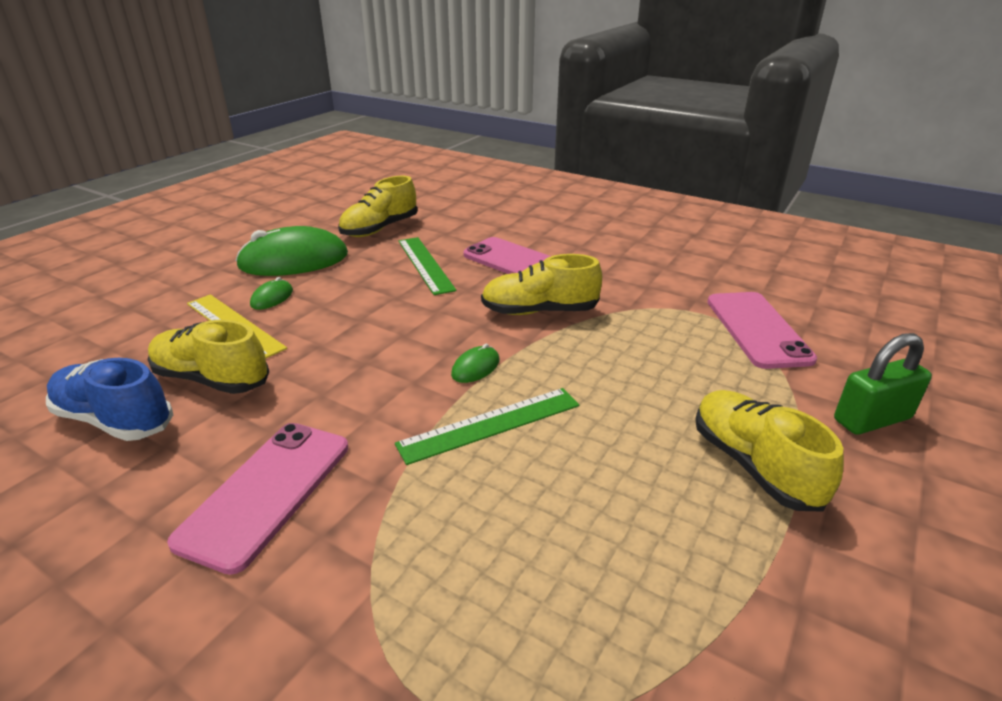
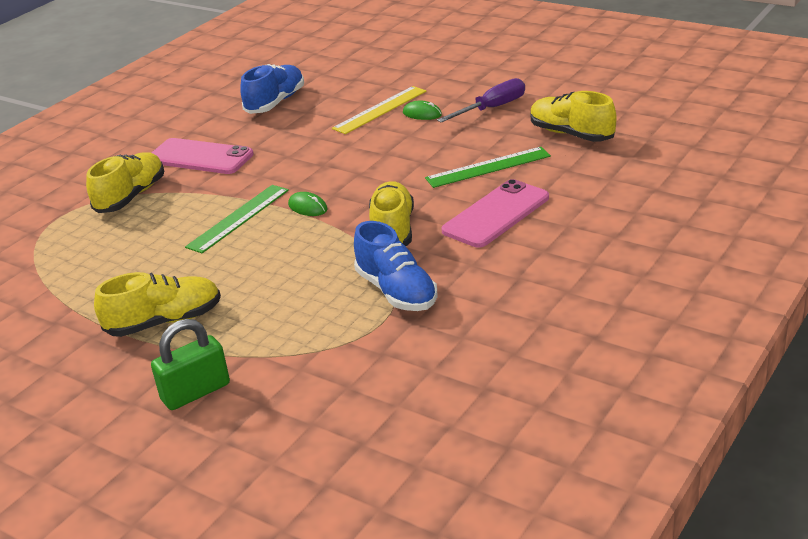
camera: 95 degrees right, 0 degrees up
yellow shoe [147,320,269,394] -> yellow shoe moved to [86,152,164,213]
green mouse [236,226,348,276] -> purple screwdriver [437,78,525,123]
green ruler [395,388,579,465] -> green ruler turned 60 degrees clockwise [185,185,289,253]
pink phone [707,292,817,369] -> none
green padlock [834,333,932,435] -> green padlock turned 75 degrees clockwise [151,319,230,410]
none -> blue shoe [354,221,438,311]

